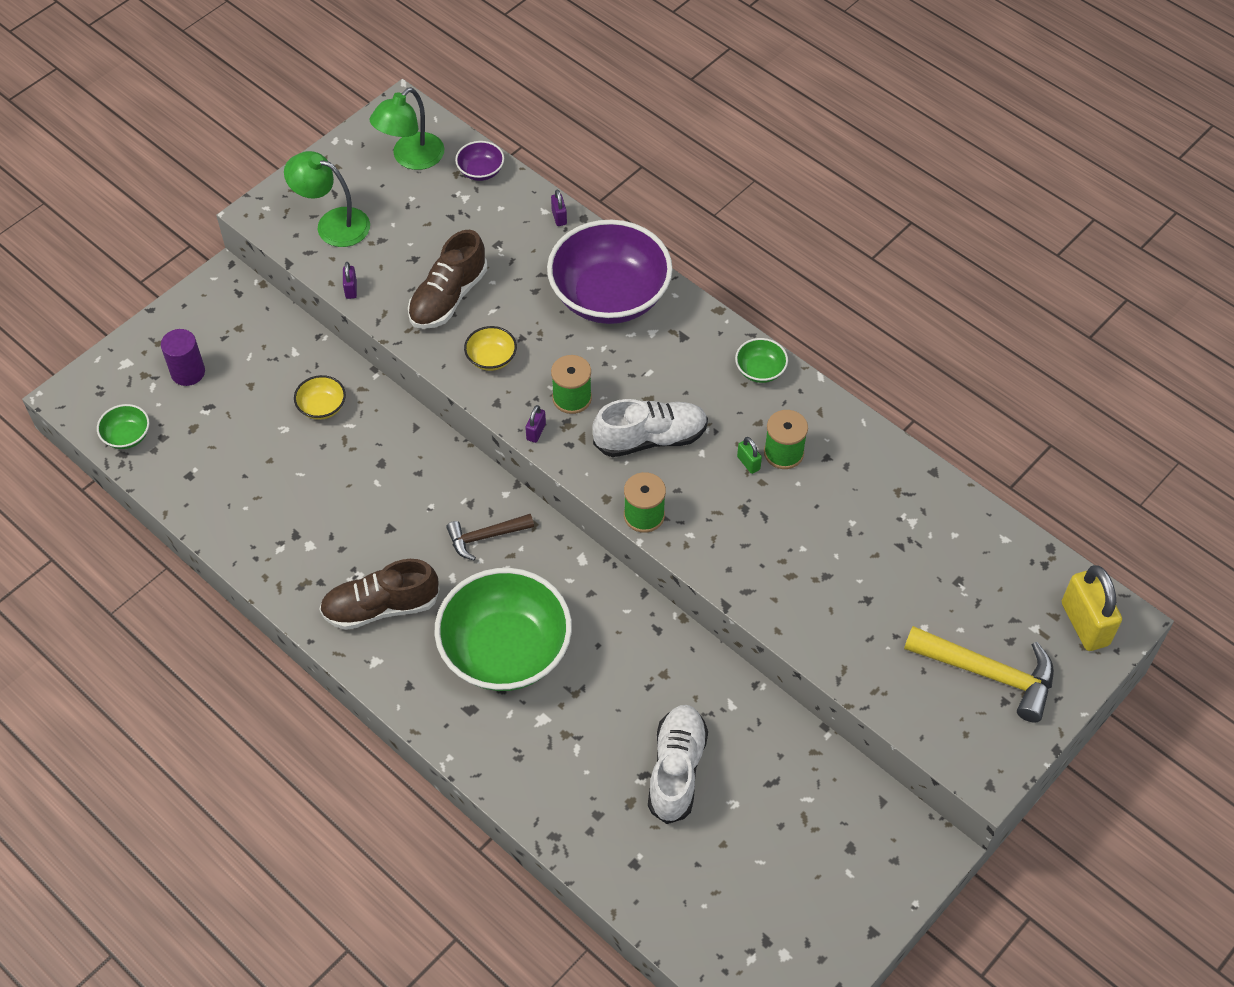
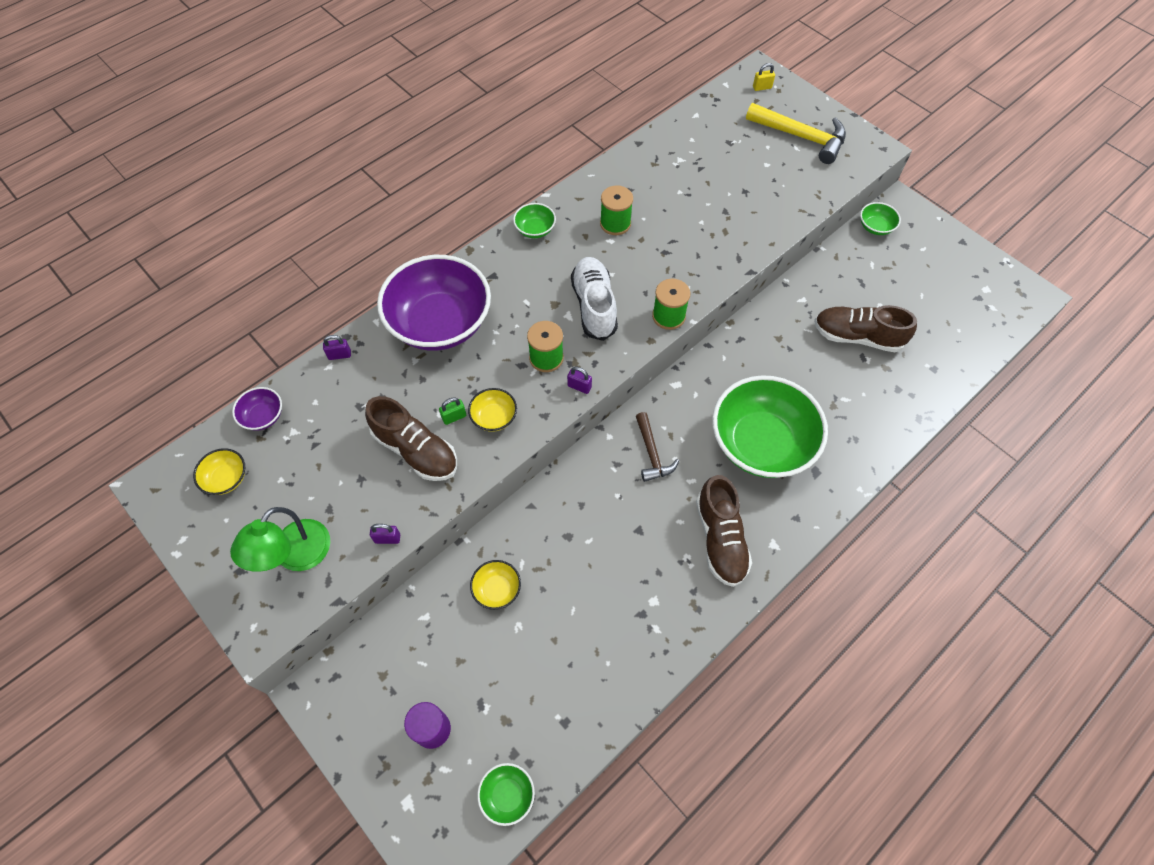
camera: 85 degrees left, 5 degrees up
green lamp [369,87,444,170] -> yellow bowl [193,448,245,495]
white shoe [648,705,708,824] -> brown shoe [814,305,917,352]
green padlock [737,437,762,474] -> green padlock moved to [439,398,466,425]
yellow hammer [904,626,1054,722] -> yellow hammer turned 90 degrees clockwise [746,103,846,164]
yellow padlock [1062,565,1122,651] -> yellow padlock [753,63,775,91], size x0.45
none -> green bowl [860,202,901,235]

